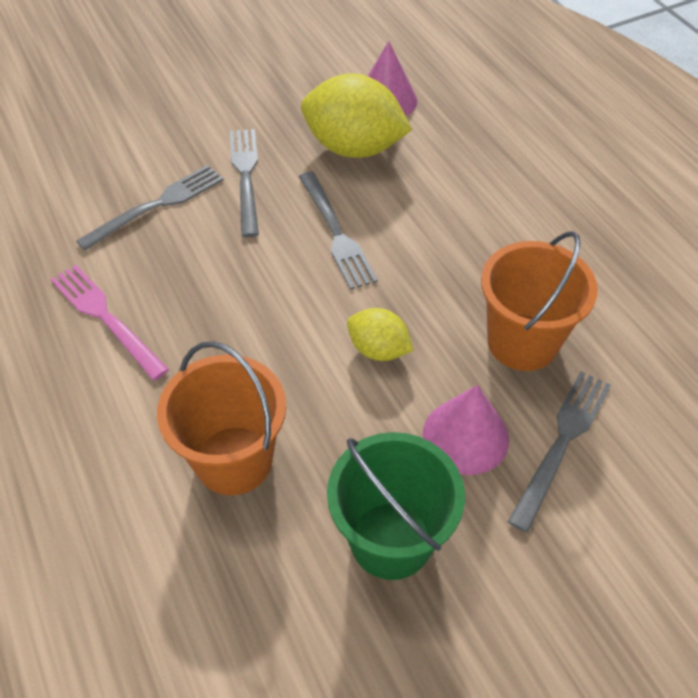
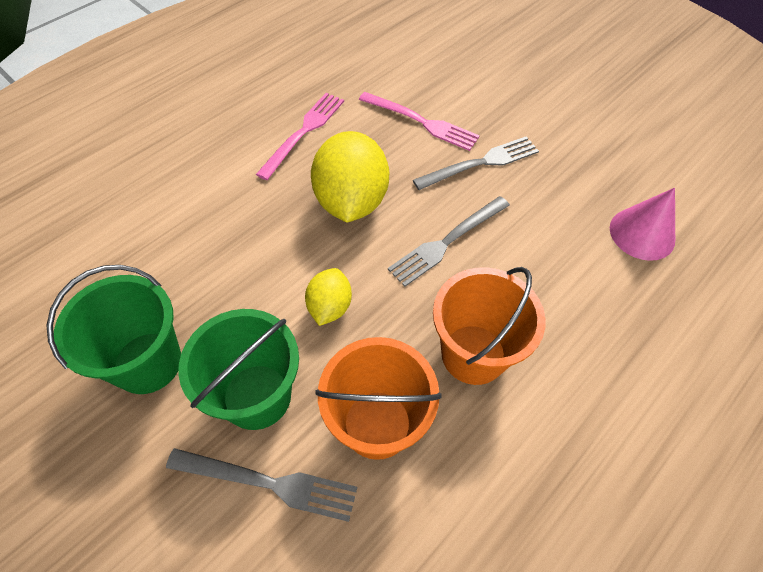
camera: 70 degrees right, 5 degrees up
grey fork [76,165,223,251] -> pink fork [359,92,480,151]
orange bucket [157,341,286,495] -> orange bucket moved to [433,267,545,385]
yellow lemon [301,73,412,158] -> yellow lemon moved to [311,131,389,222]
pink cone [423,385,509,475] -> green bucket [179,309,299,430]

